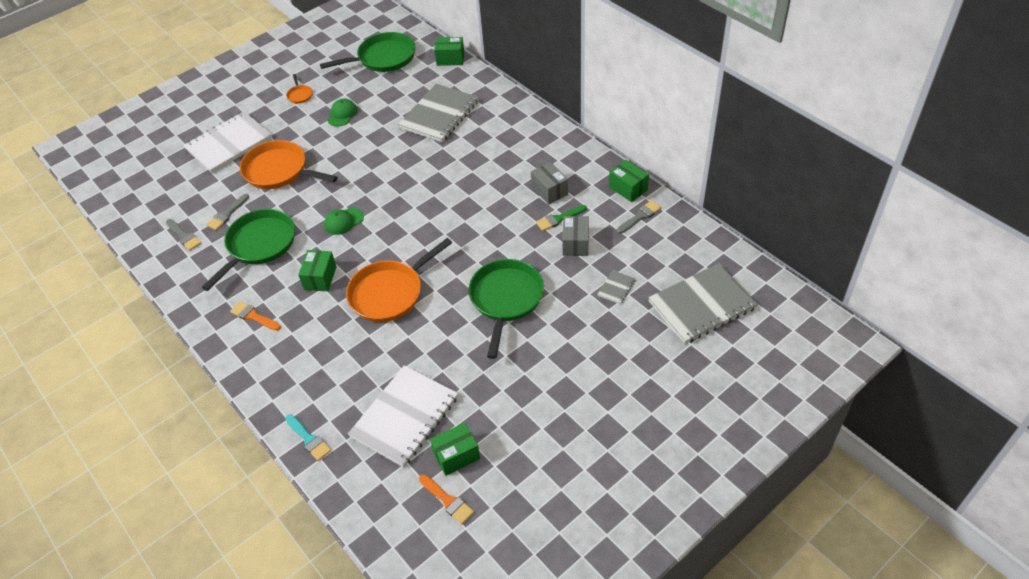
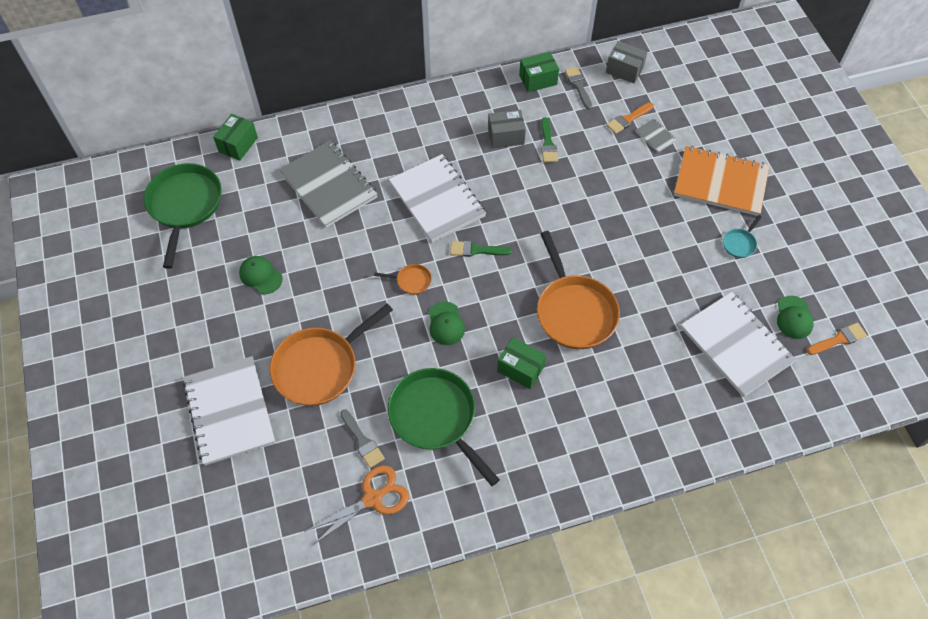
camera: 70 degrees left, 10 degrees up
grey brush [166,219,201,251] -> orange scissors [304,465,409,546]
orange brush [230,301,281,331] -> orange brush moved to [606,102,654,134]
turquoise brush [285,414,331,461] -> none
orange pan [286,74,312,104] -> orange pan moved to [374,264,432,295]
green box [430,423,480,476] -> green cap [777,296,814,339]
green pan [468,259,544,359] -> none
grey box [562,216,589,256] -> grey box moved to [606,41,647,84]
grey notebook [648,263,758,344] -> none
none -> white notebook [389,154,486,243]
none -> green brush [450,241,512,257]
none -> orange notebook [674,146,770,216]
none -> turquoise pan [723,215,762,258]

